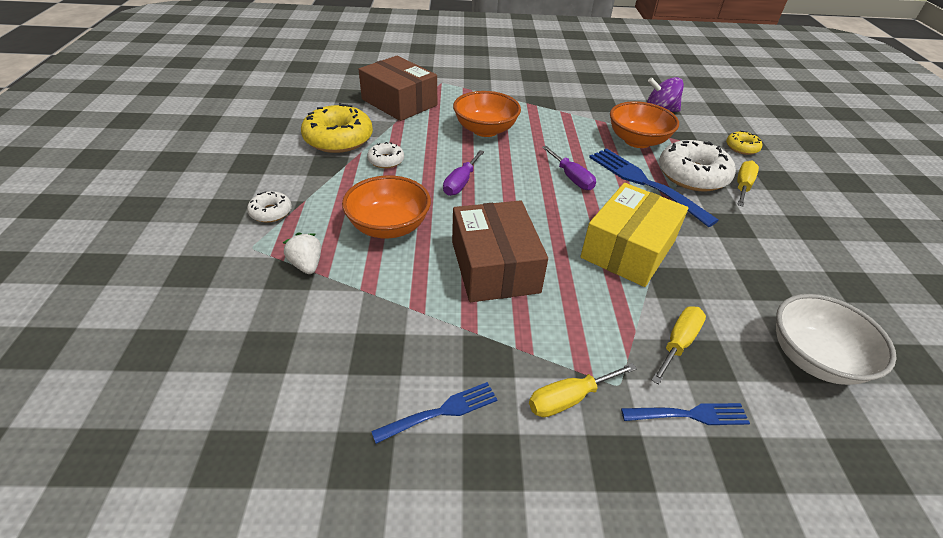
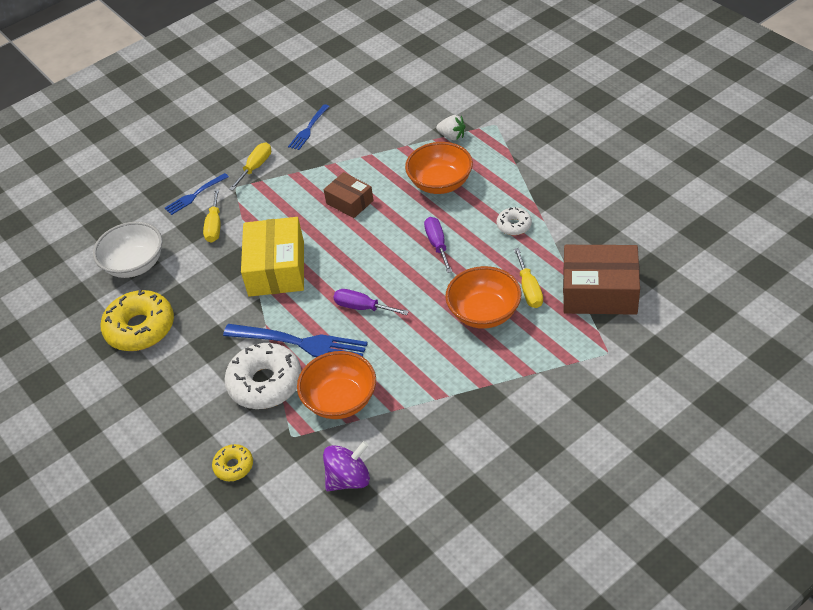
camera: 150 degrees right, 5 degrees up
white donut [247,191,292,223] -> none
yellow donut [301,103,373,153] -> yellow donut moved to [101,290,174,351]
brown box [452,200,548,302] -> brown box [324,172,374,218], size x0.58
yellow screwdriver [737,161,759,206] -> yellow screwdriver moved to [514,248,543,308]

